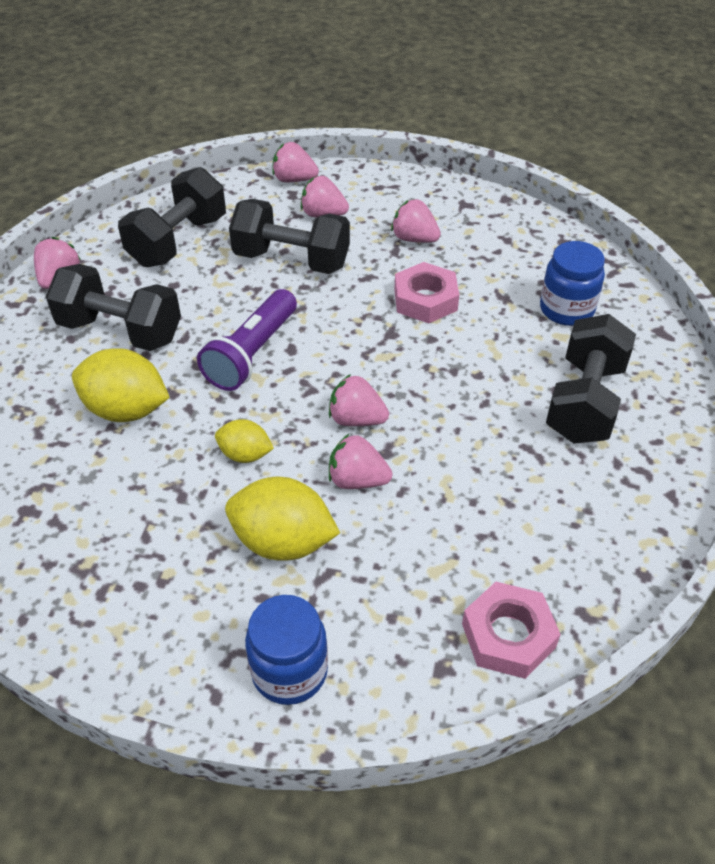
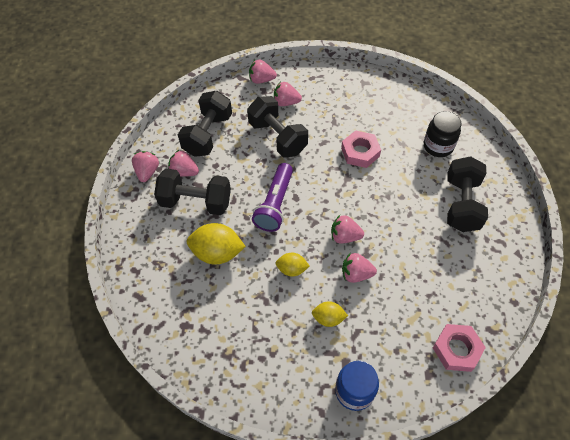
camera: 10 degrees left, 10 degrees up
yellow lemon [225,477,340,561] -> yellow lemon [312,301,348,327], size x0.57
black dumbbell [229,199,350,274] -> black dumbbell turned 45 degrees clockwise [247,96,308,158]
pink strawberry [391,199,441,243] -> pink strawberry moved to [168,150,199,177]
blue jar [540,241,605,326] -> black jar [424,111,462,157]

